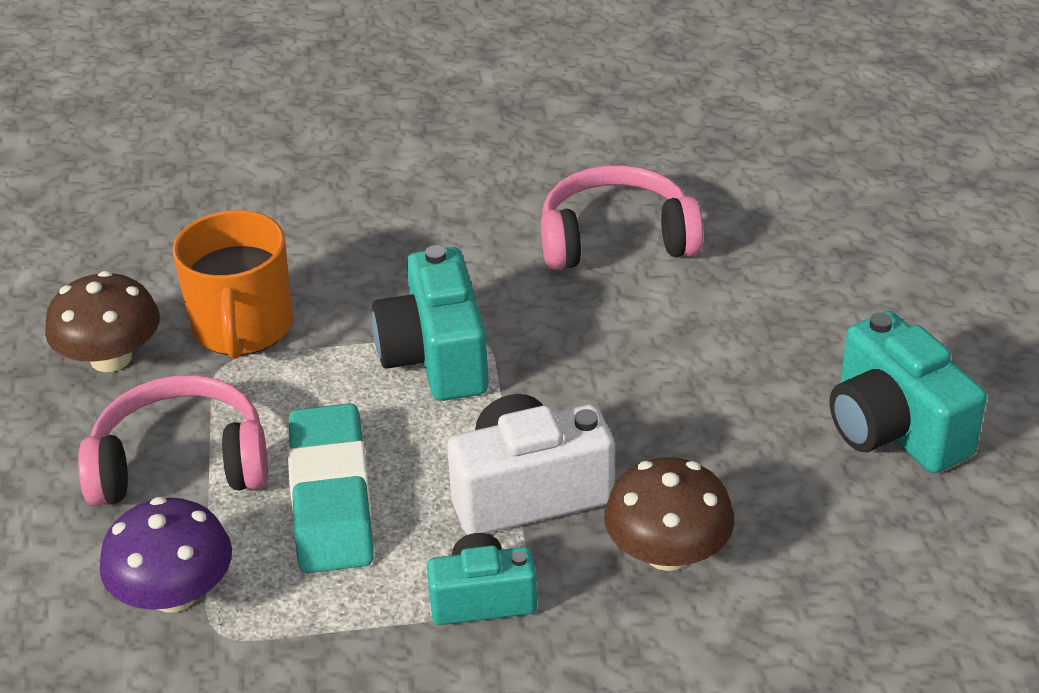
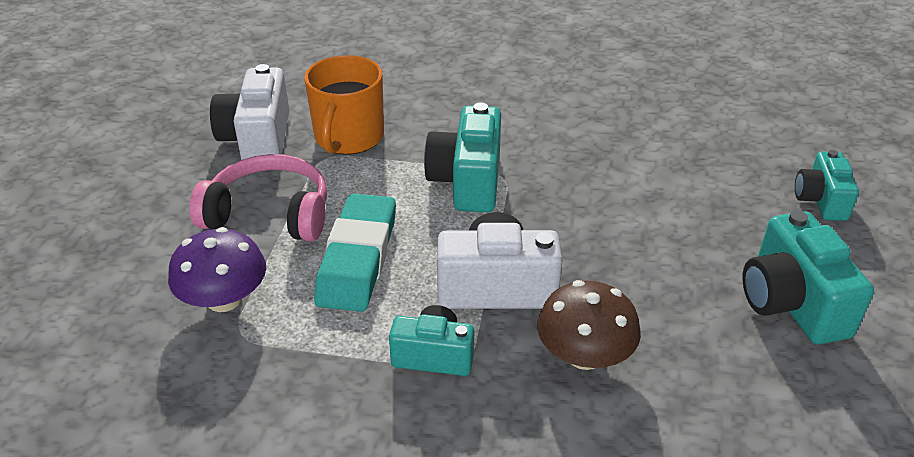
camera: 15 degrees right, 0 degrees up
brown mushroom [45,271,160,372] -> white camera [210,64,289,160]
pink headphones [541,165,703,270] -> none
none -> turquoise camera [795,150,859,221]

